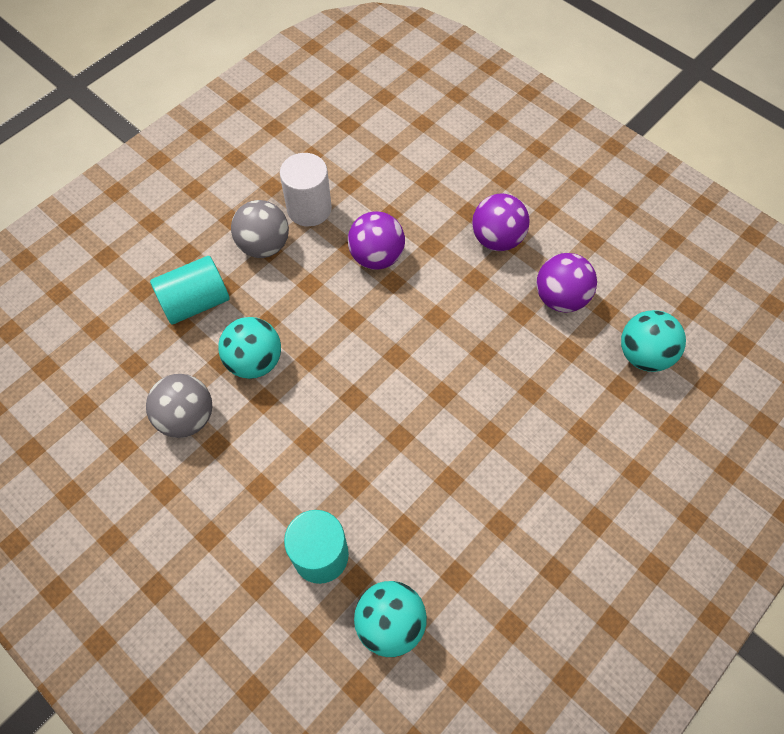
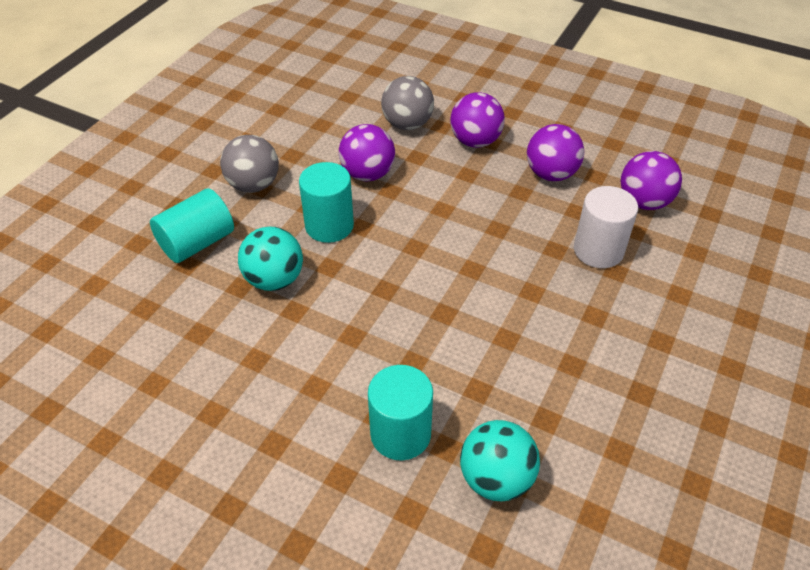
camera: 15 degrees left, 15 degrees down
grey ball [146,374,212,438] -> grey ball moved to [381,76,434,130]
white cylinder [280,153,332,227] -> white cylinder moved to [574,186,638,268]
turquoise ball [621,310,686,372] -> purple ball [621,151,682,210]
none -> turquoise cylinder [299,162,354,243]

